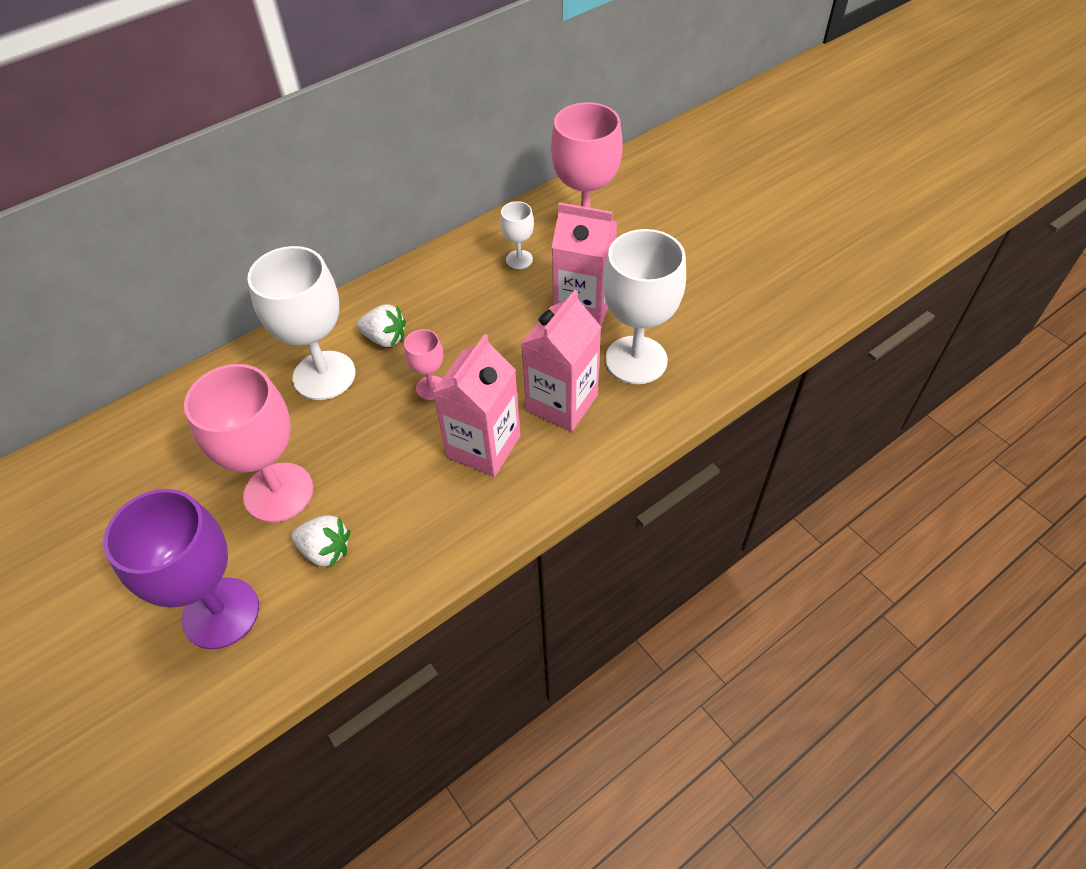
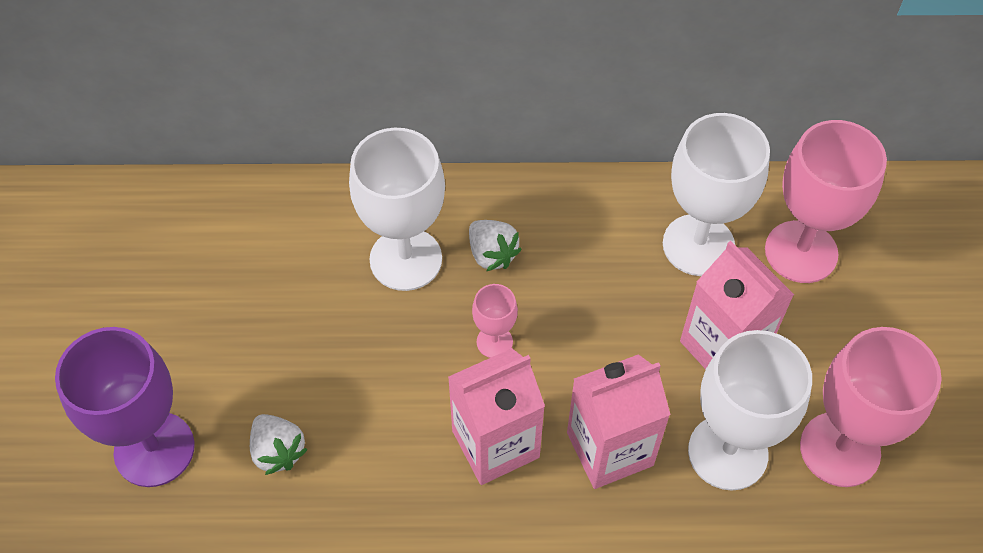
camera: 35 degrees right, 5 degrees up
pink goblet [184,364,313,523] -> pink goblet moved to [800,327,942,487]
white goblet [500,201,534,269] -> white goblet [663,113,770,276], size x2.07

